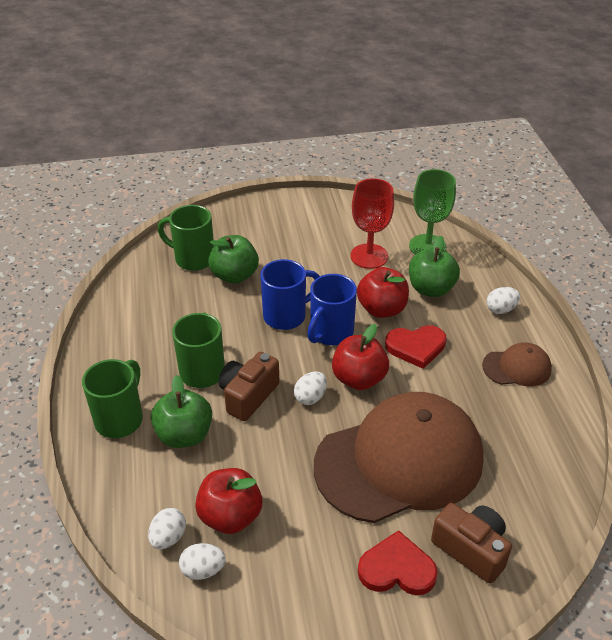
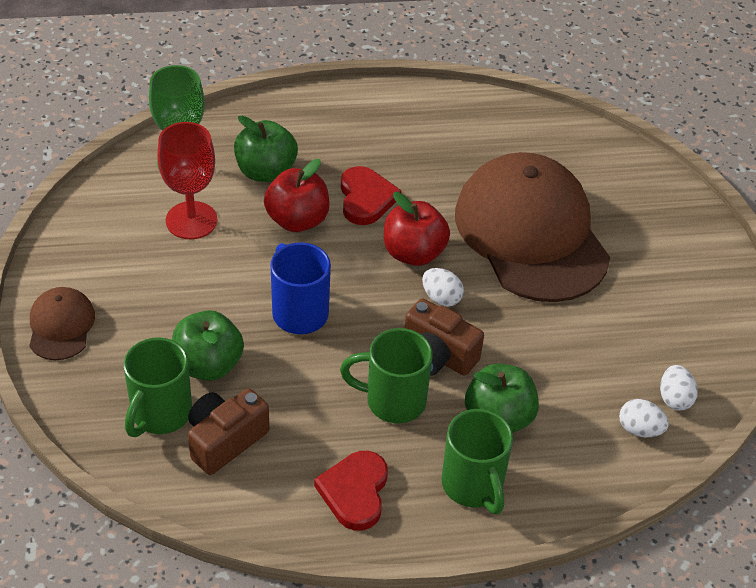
camera: 90 degrees left, 5 degrees up
green mug [82,359,143,438] -> green mug turned 135 degrees counterclockwise [442,409,513,514]
red apple [195,468,262,534] -> none
blue mug [307,274,357,345] -> none
red heart [358,530,438,595] -> red heart moved to [314,451,388,531]
brown camera [431,503,512,584] -> brown camera moved to [188,388,269,475]
brown cap [482,342,552,387] -> brown cap moved to [29,287,95,360]
white egg [487,287,520,314] -> none

